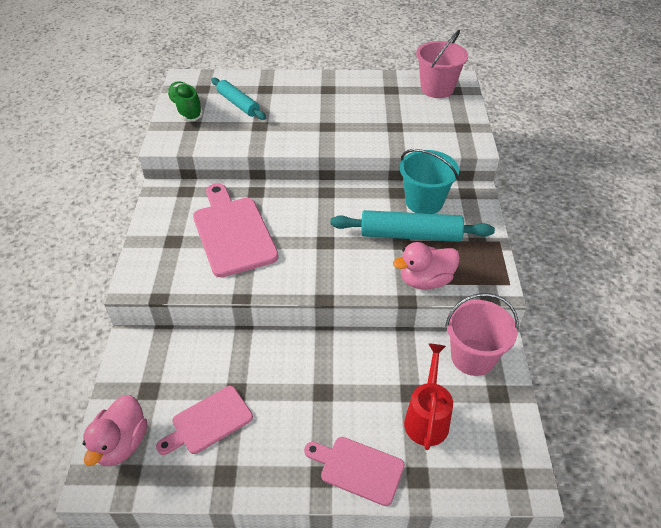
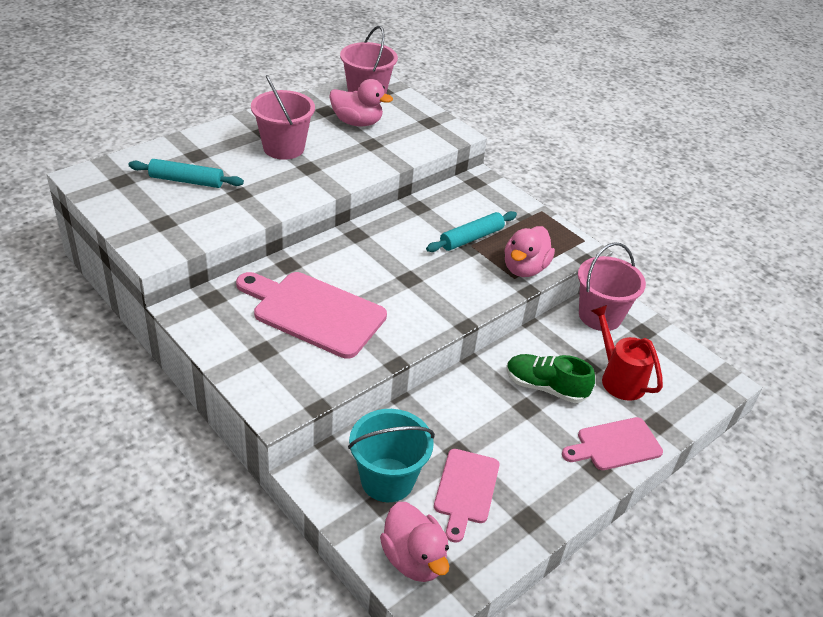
camera: 45 degrees left, 5 degrees down
green shoe [166,81,203,121] -> green shoe moved to [506,354,595,403]
turquoise rolling pin [330,210,495,242] -> turquoise rolling pin [426,211,517,252], size x0.66
turquoise bucket [400,149,459,214] -> turquoise bucket moved to [348,409,435,502]
none -> pink bucket [251,75,315,160]
none -> pink duck [329,79,393,127]

